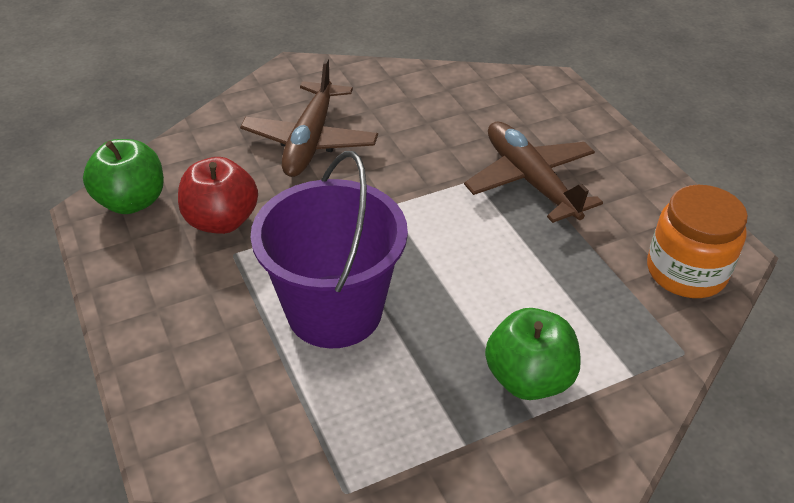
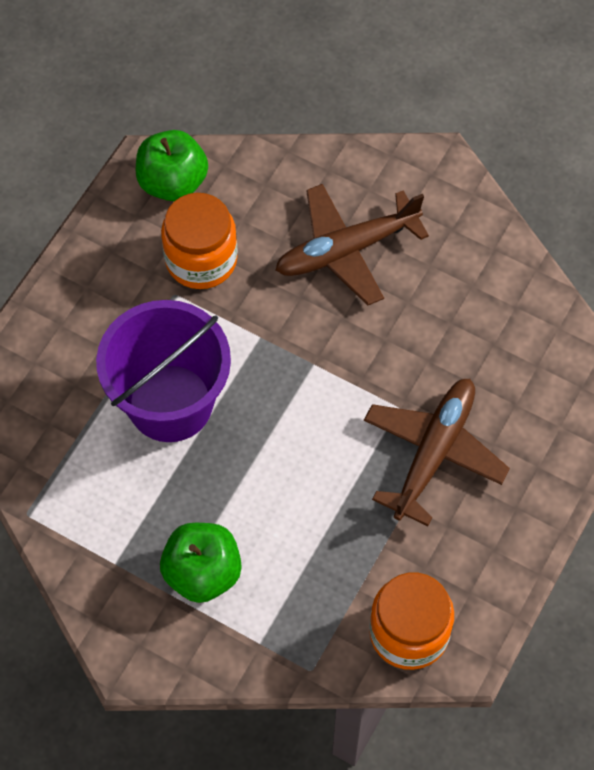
camera: 55 degrees right, 20 degrees up
red apple [178,157,258,234] -> orange jar [161,193,238,289]

